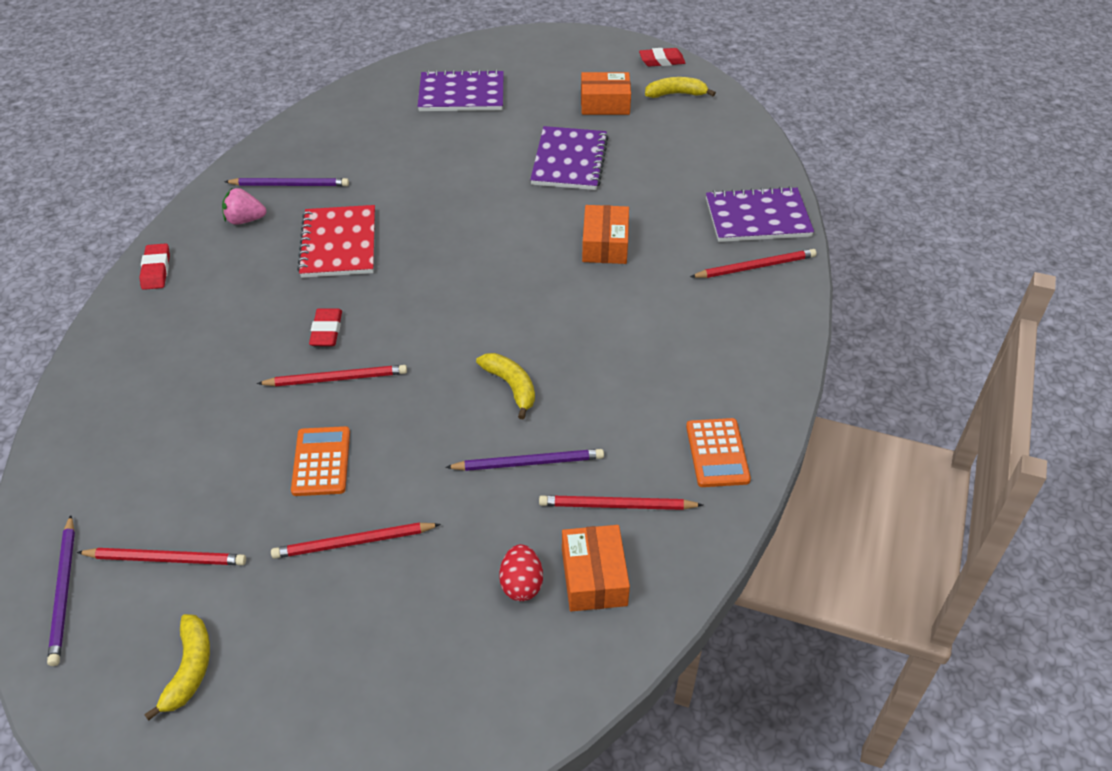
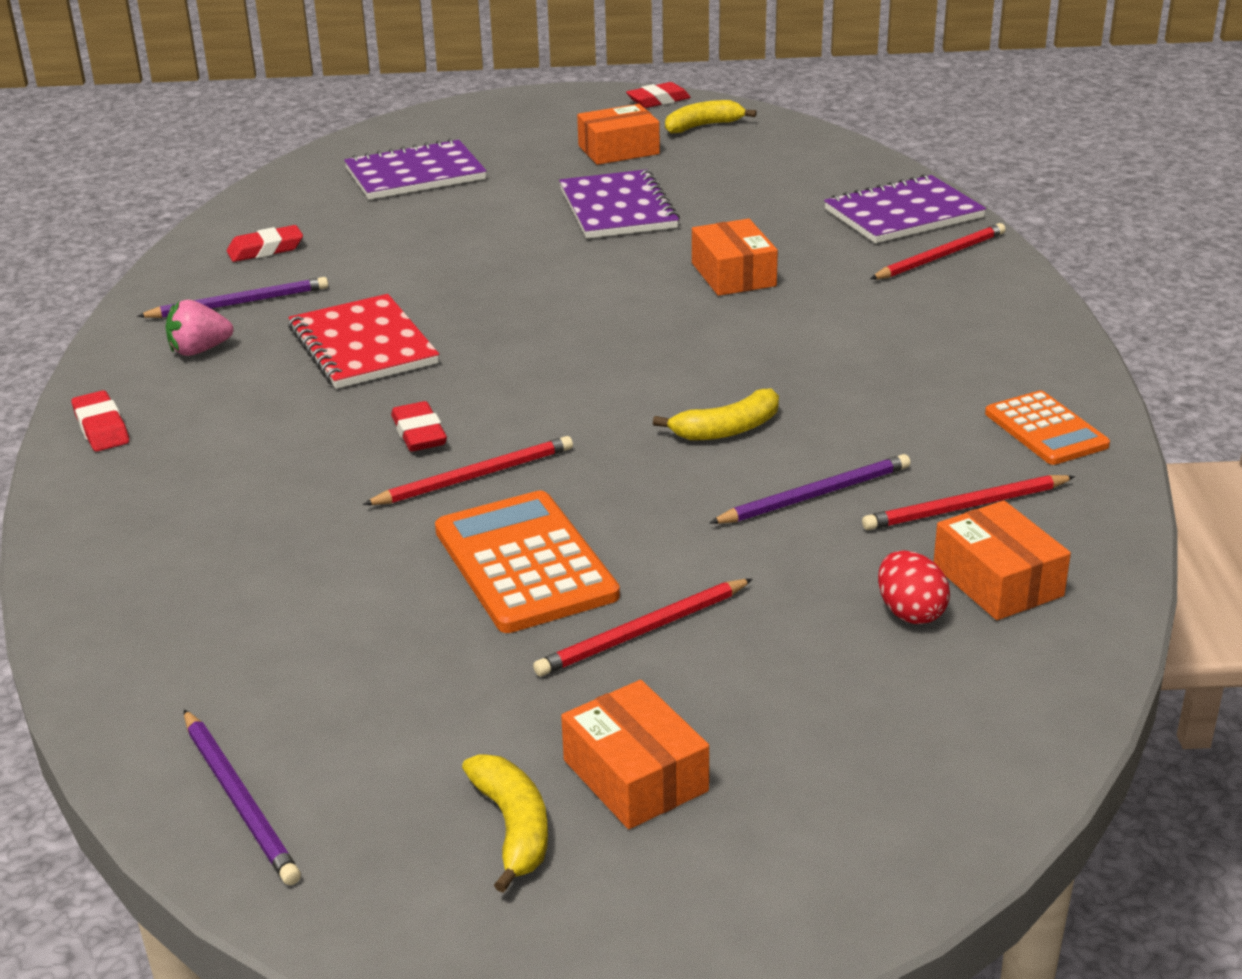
camera: 20 degrees left, 15 degrees down
red pencil [77,548,246,565] -> none
orange calculator [291,426,350,496] -> orange calculator [435,490,620,633], size x1.56
yellow banana [476,353,535,419] -> yellow banana turned 120 degrees clockwise [653,389,779,440]
none -> red eraser [227,225,303,262]
none -> orange box [561,680,709,829]

